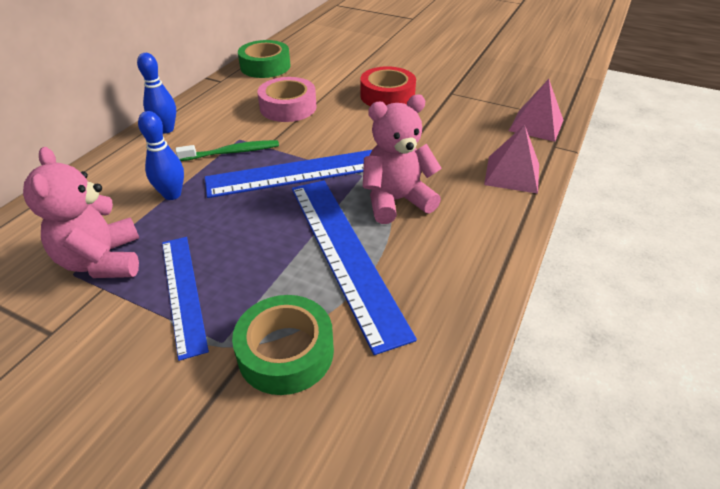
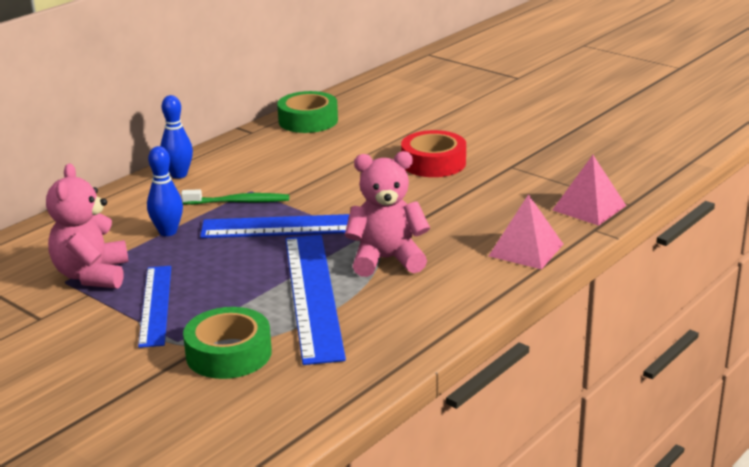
camera: 15 degrees right, 15 degrees down
pink tape [257,77,317,122] -> none

